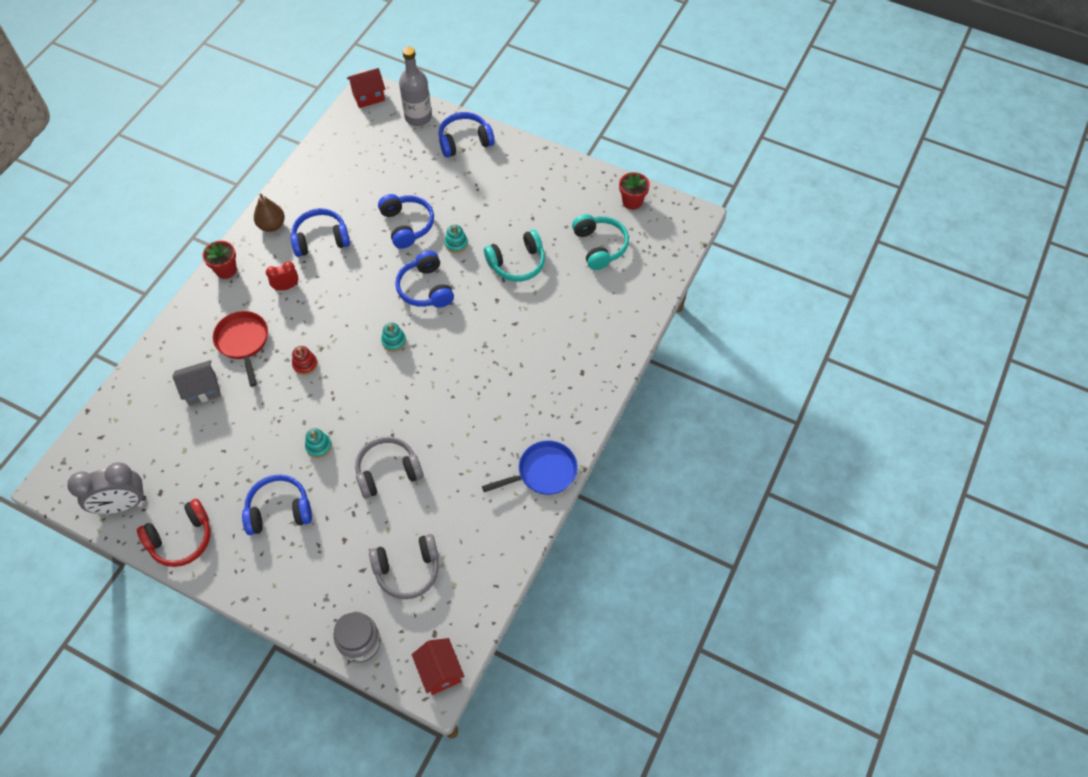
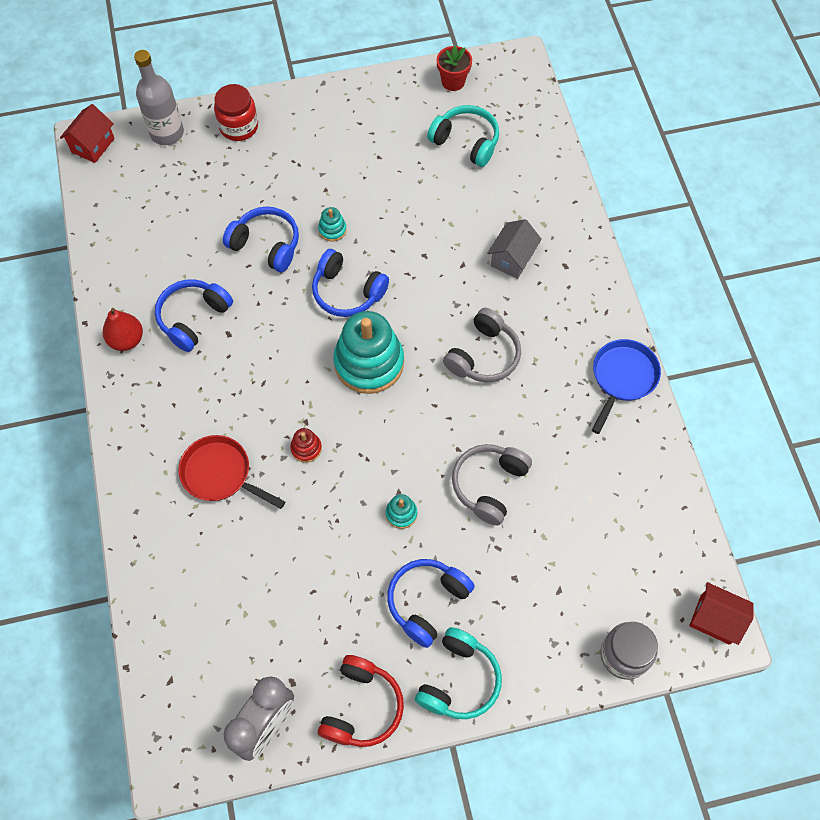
camera: 40 degrees left, 5 degrees up
grey house [172,360,221,406] -> grey house moved to [487,219,542,279]
red flower pot [203,241,237,279] -> none
brown pear [254,194,285,232] -> red pear [103,308,143,351]
red clock [266,262,298,291] -> none
grey headphones [369,534,439,599] -> grey headphones moved to [443,308,521,382]
turquoise stacking toy [381,323,406,352] -> turquoise stacking toy [333,311,404,394], size x2.34
blue headphones [439,112,495,157] -> red jar [214,84,258,141]
turquoise headphones [484,230,545,282] -> turquoise headphones moved to [415,627,502,719]

